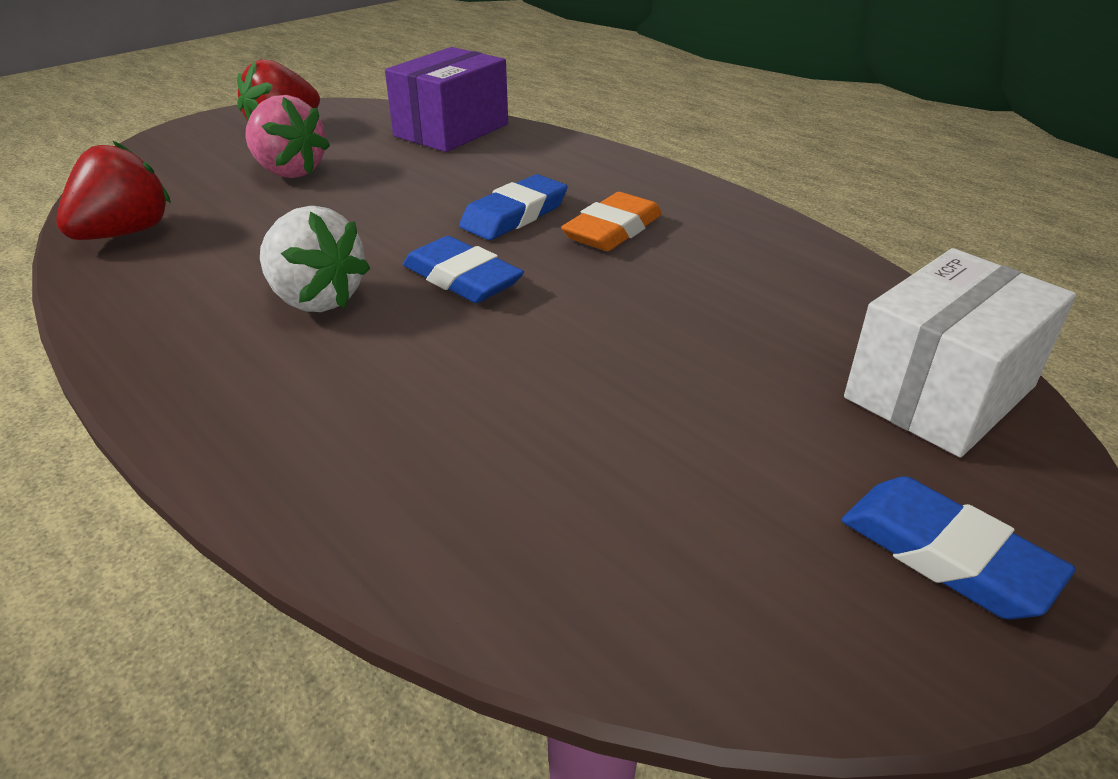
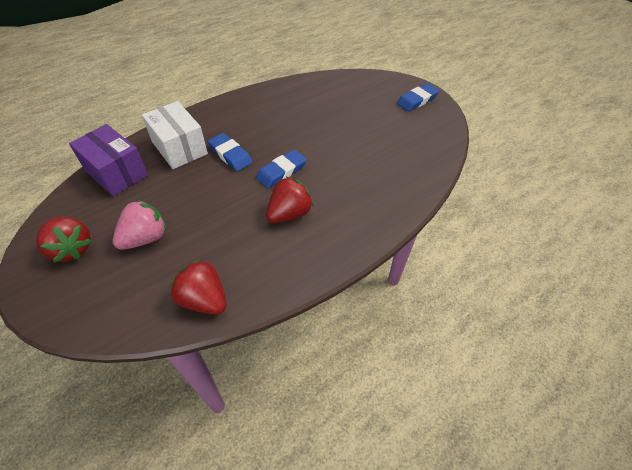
camera: 85 degrees left, 15 degrees up
white strawberry [260,206,371,312] -> red strawberry [266,176,313,223]
orange eraser [561,192,662,251] -> none
white box [844,248,1076,457] -> white box moved to [142,101,208,169]

